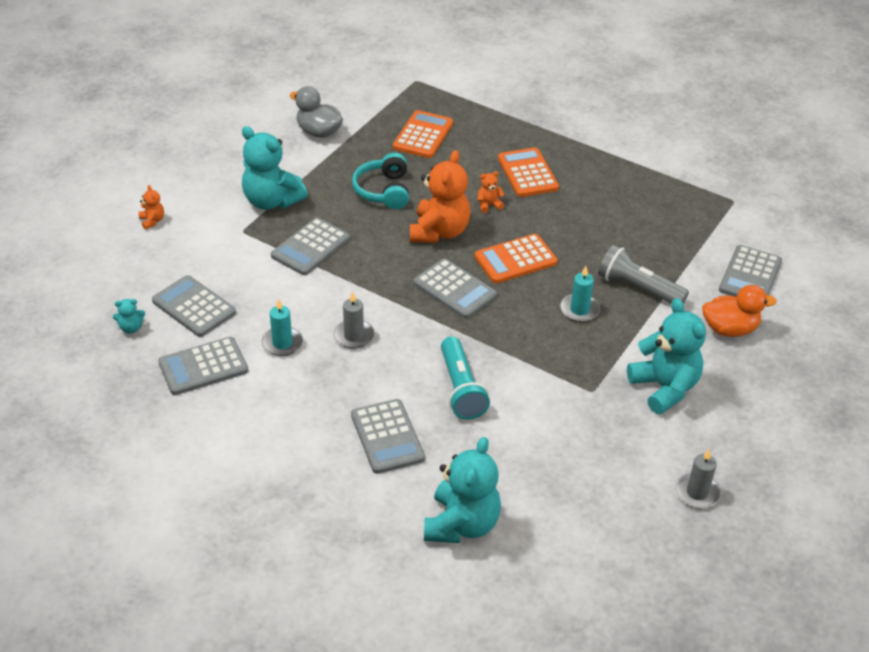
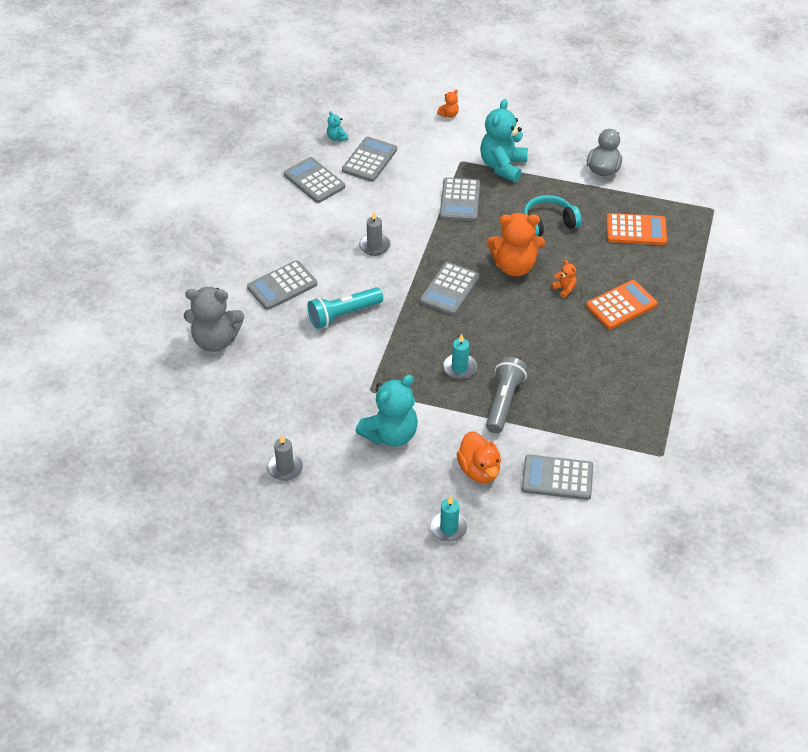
camera: 75 degrees right, 5 degrees up
turquoise candle [262,298,303,356] -> turquoise candle moved to [431,496,468,542]
grey calculator [271,218,350,275] -> grey calculator turned 105 degrees counterclockwise [439,177,480,221]
turquoise teddy bear [424,437,501,543] -> grey teddy bear [184,287,244,352]
orange calculator [474,234,558,284] -> none

